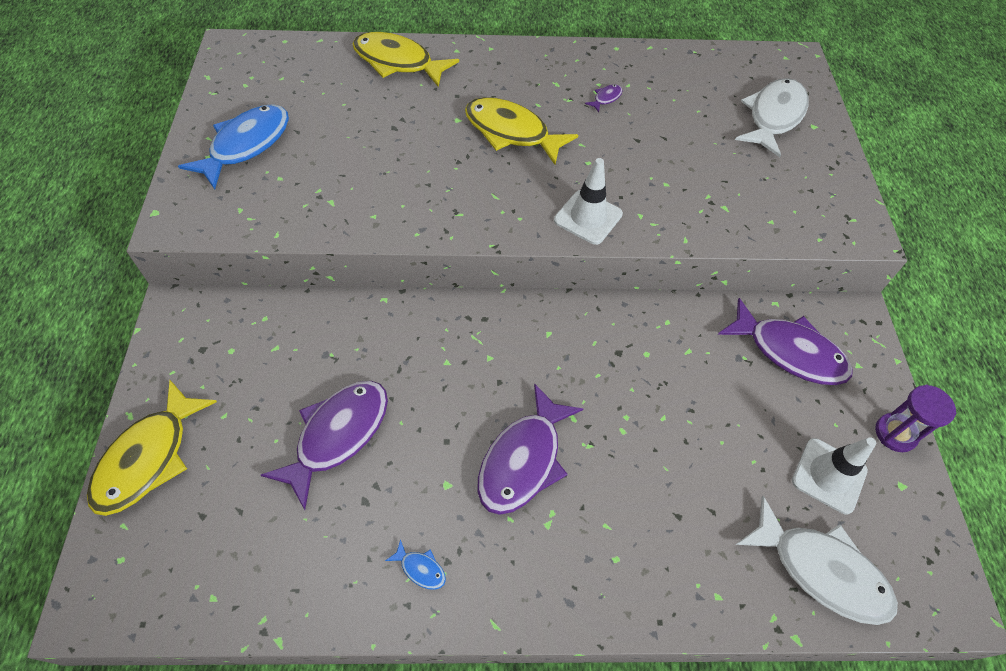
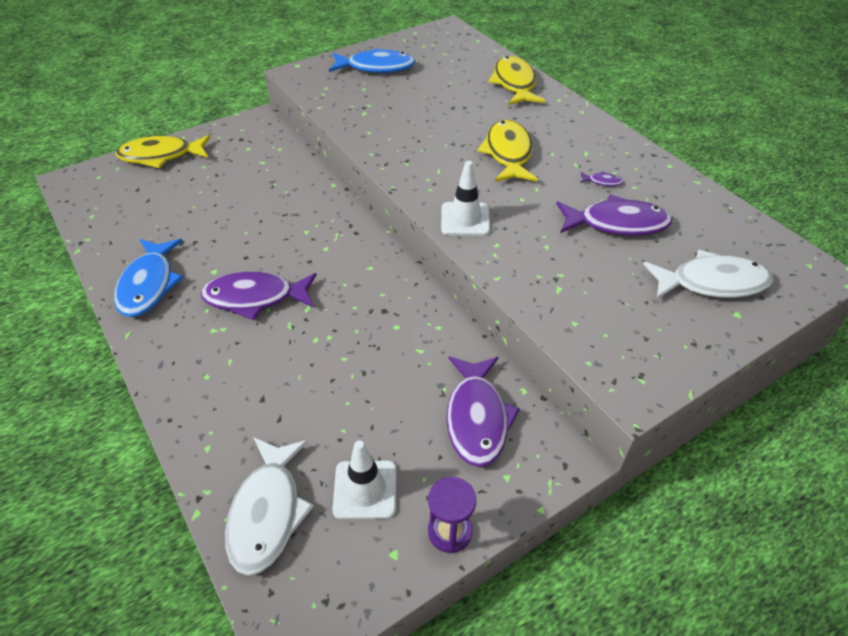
camera: 60 degrees right, 10 degrees down
purple fish [261,381,388,510] -> purple fish moved to [556,195,672,236]
blue fish [385,539,446,590] -> blue fish [114,239,184,317], size x2.48

